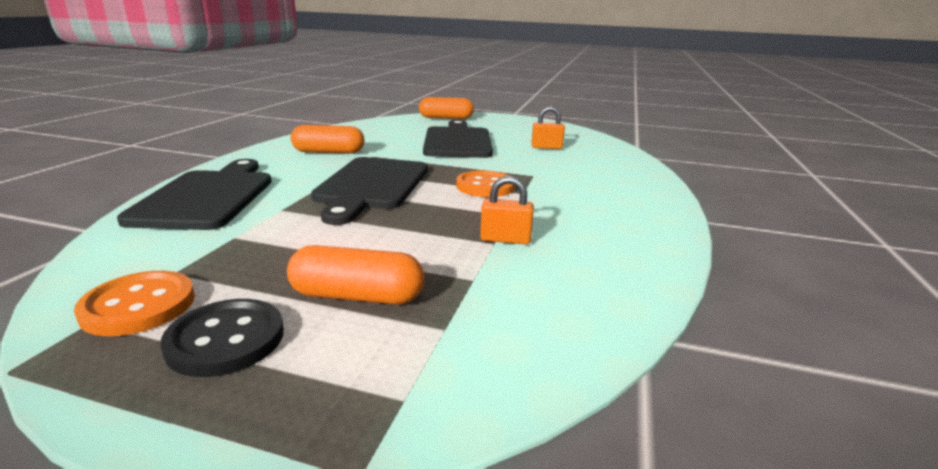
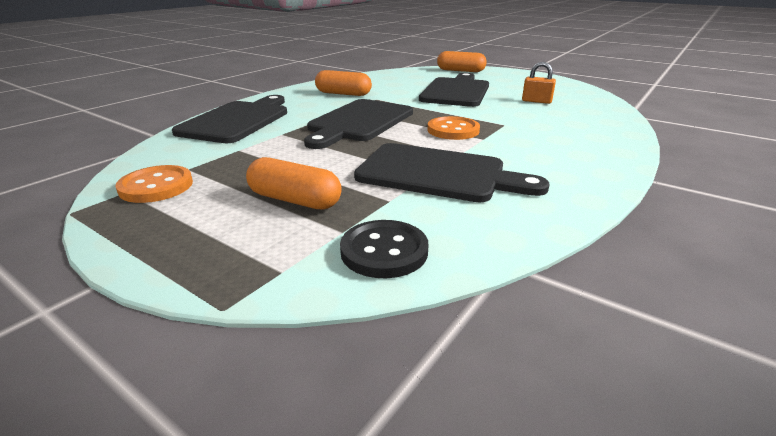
camera: 20 degrees right, 5 degrees up
black button [161,299,284,377] -> black button moved to [340,220,428,278]
orange padlock [480,176,534,244] -> black cutting board [354,143,550,202]

